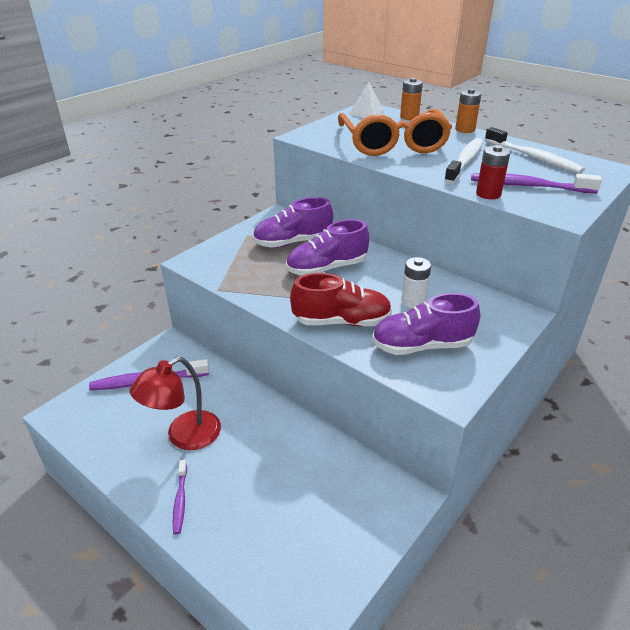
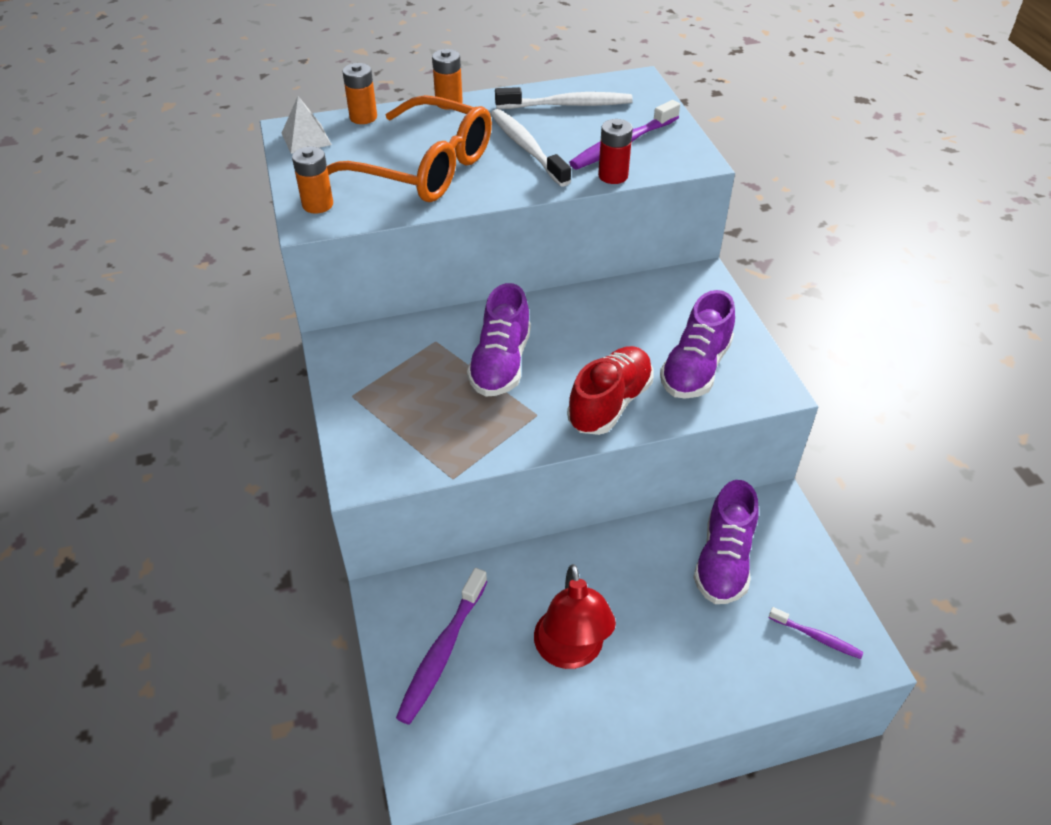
camera: 55 degrees left, 10 degrees up
purple toothbrush [173,460,187,534] -> purple toothbrush moved to [769,607,864,659]
purple shoe [253,197,333,248] -> purple shoe moved to [693,480,758,604]
white battery [401,257,431,308] -> none
none -> orange battery [292,146,333,214]

